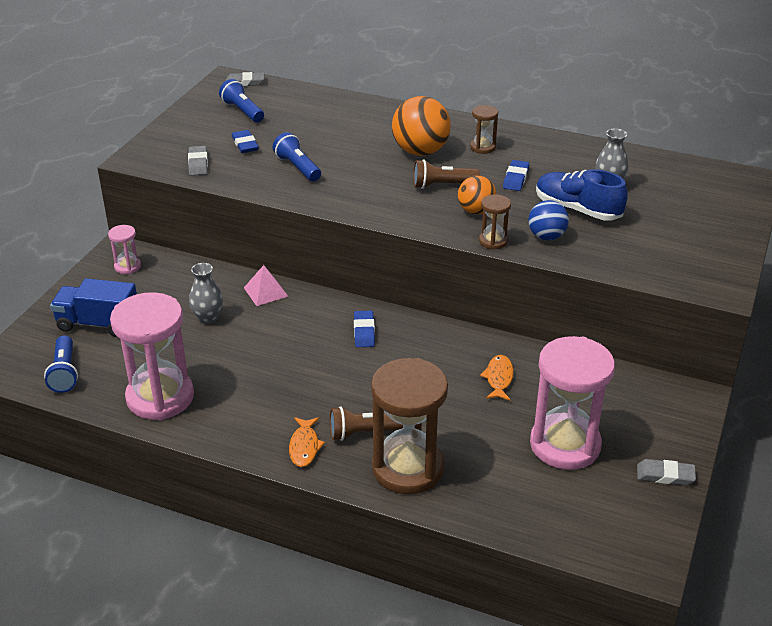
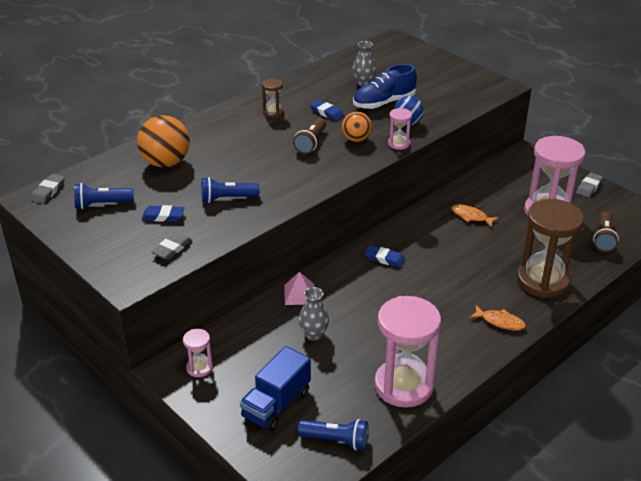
camera: 65 degrees left, 0 degrees up
grey eraser [188,146,208,175] -> grey eraser turned 75 degrees counterclockwise [151,232,192,260]
brown flashlight [330,406,404,441] -> brown flashlight moved to [593,211,619,252]
orange ball [392,96,451,156] -> orange ball moved to [137,115,190,167]
brown hourglass [479,195,511,250] -> pink hourglass [388,108,412,150]

